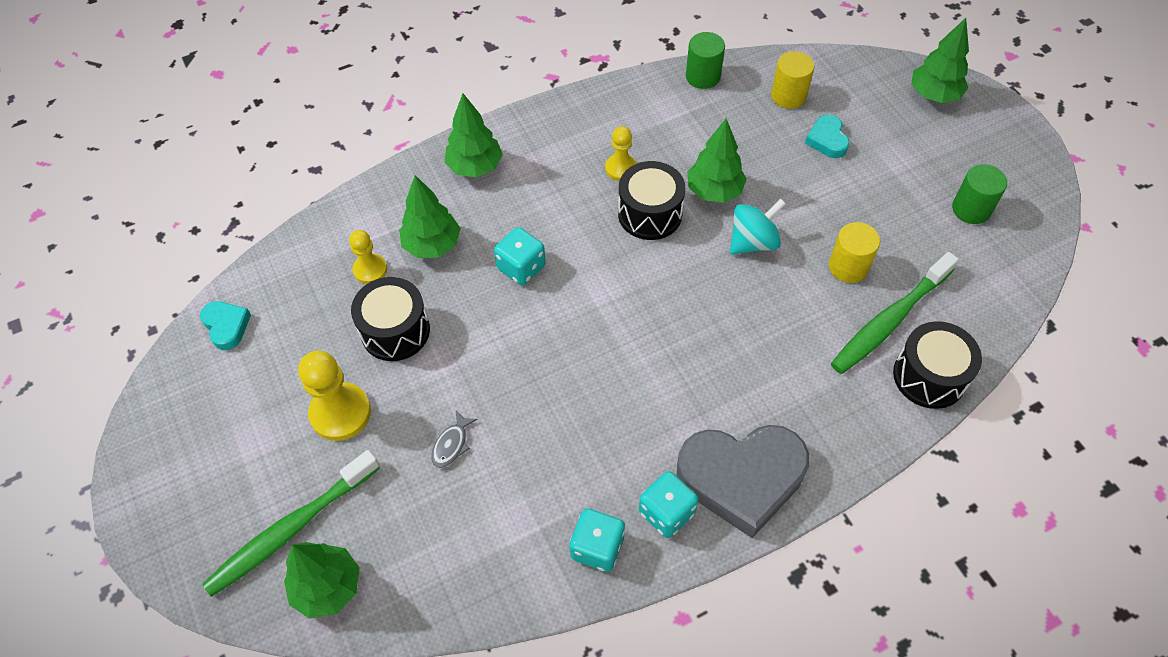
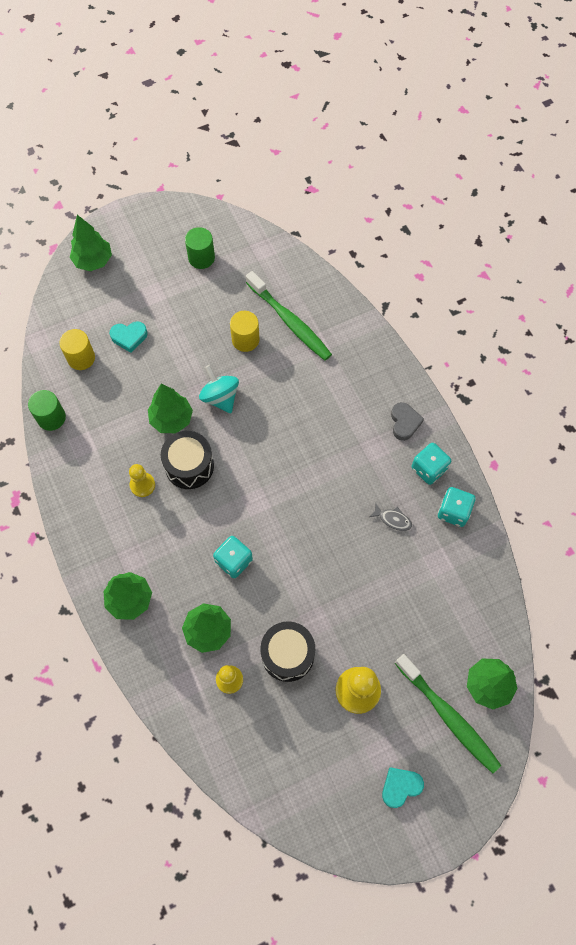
camera: 90 degrees left, 10 degrees up
turquoise heart [200,301,251,350] -> turquoise heart moved to [382,767,424,808]
grey fish [431,411,478,468] -> grey fish moved to [369,502,412,531]
grey heart [677,425,809,538] -> grey heart [391,402,424,441], size x0.46
black drum [893,321,982,409] -> none

